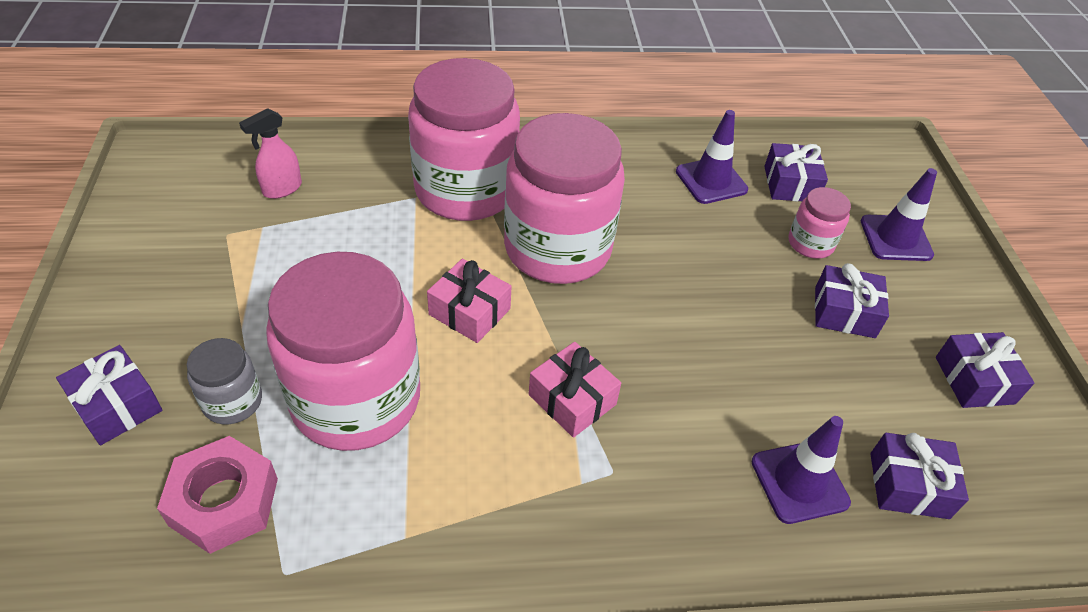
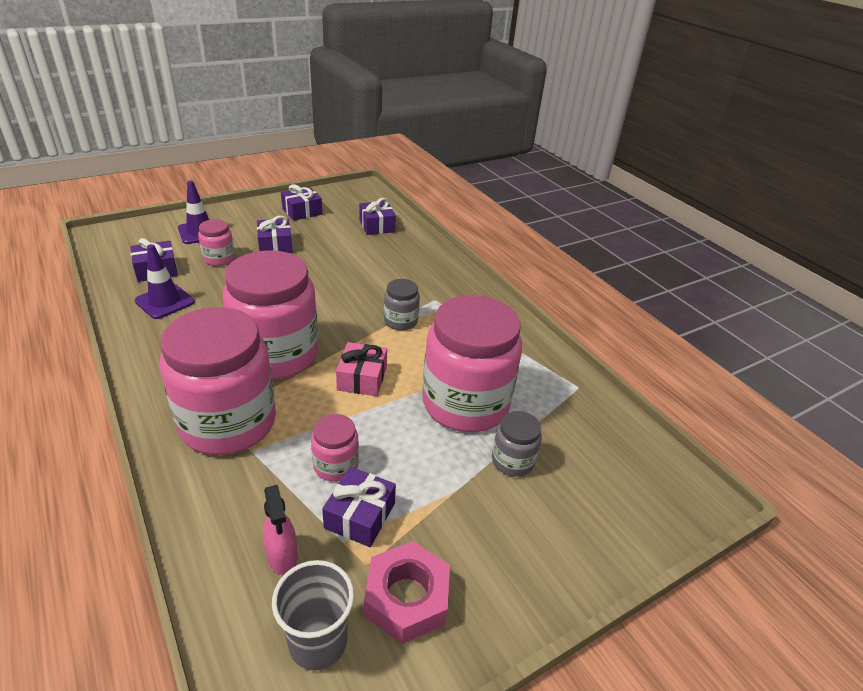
camera: 115 degrees left, 10 degrees down
purple gift [56,345,162,445] -> purple gift moved to [322,467,396,547]
pink nut [157,436,278,554] -> pink nut moved to [364,541,450,644]
pink spray bottle [239,108,302,199] -> pink spray bottle turned 45 degrees clockwise [263,485,298,575]
pink gift [529,342,621,438] -> grey jar [384,279,420,330]
purple traffic cone [752,416,851,524] -> none
none -> grey cup [272,560,354,670]
none -> pink jar [311,414,359,482]

